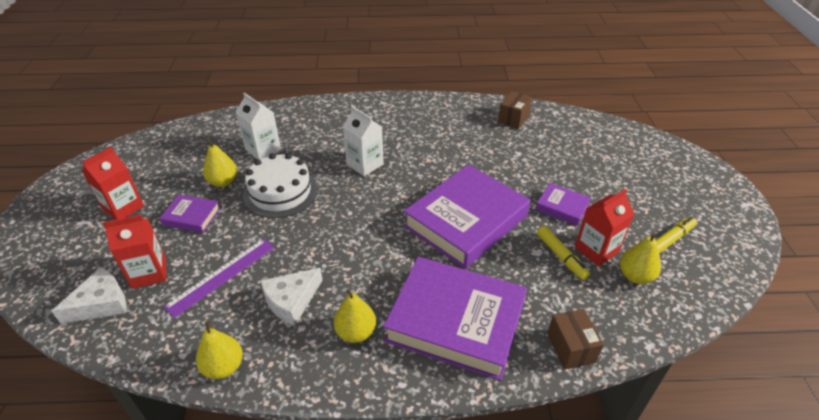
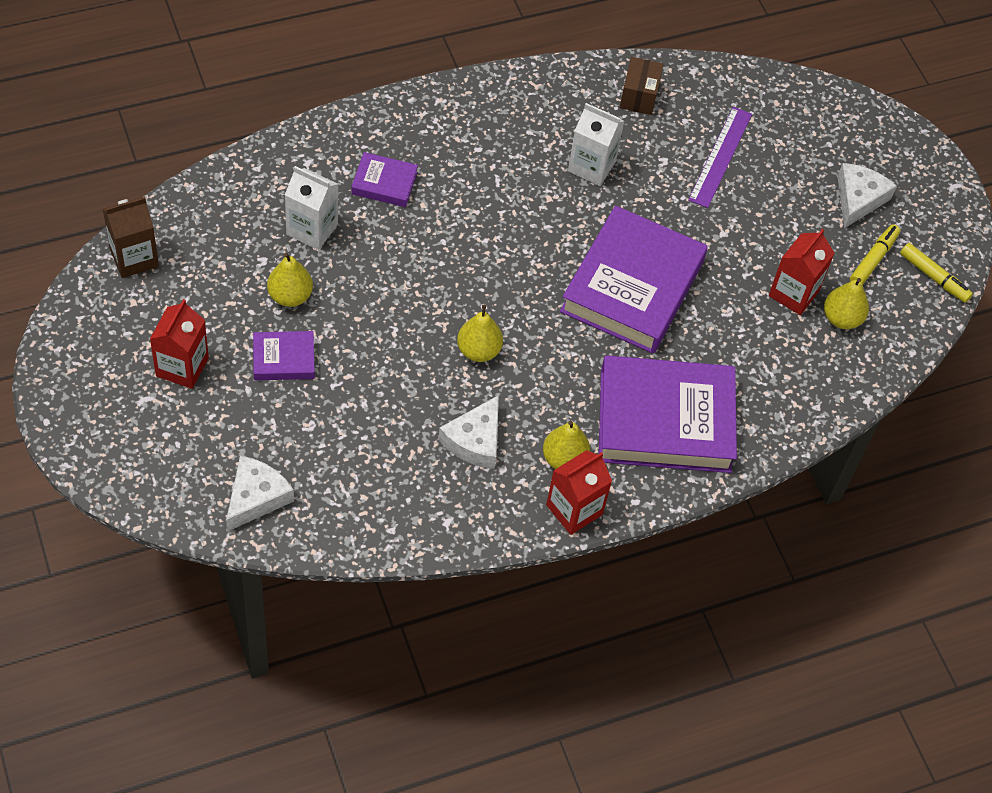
camera: 25 degrees left, 15 degrees up
red carton [103,215,166,289] -> red carton moved to [546,450,612,535]
purple ruler [163,239,274,318] -> purple ruler moved to [688,107,752,208]
yellow pear [196,321,243,379] -> yellow pear moved to [457,305,503,362]
white cake [243,153,318,218] -> none
white carton [343,106,384,176] -> white carton moved to [568,103,624,186]
purple book [535,183,591,226] -> purple book moved to [351,152,418,207]
yellow marker [537,226,590,280] -> yellow marker moved to [900,243,973,303]
brown box [547,309,604,370] -> none
none -> brown carton [103,197,159,278]
none -> white cheese [837,163,897,228]

